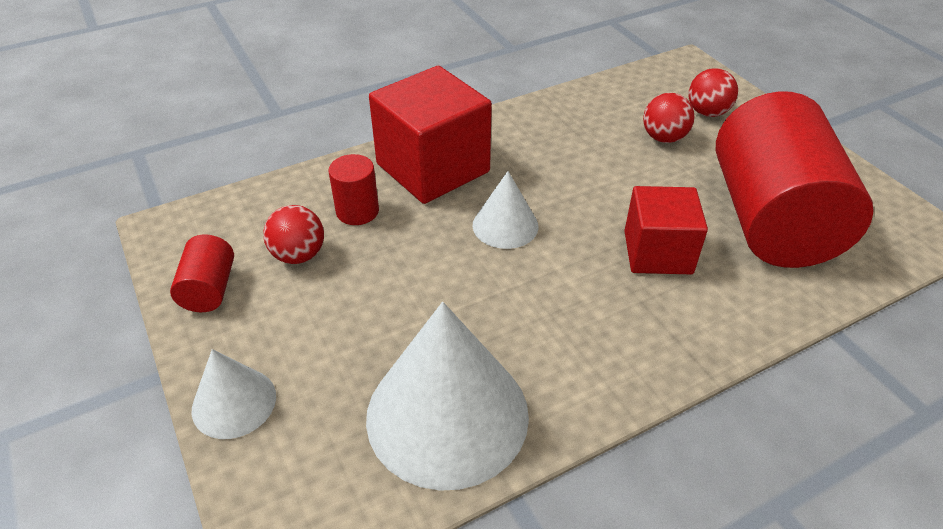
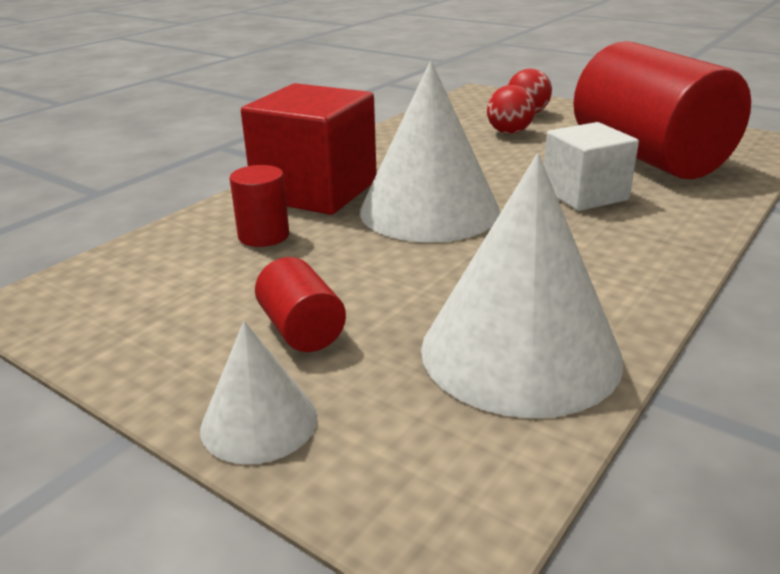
camera: 25 degrees left, 15 degrees down
red cylinder [170,234,234,312] -> red cylinder moved to [255,257,346,352]
red ball [263,205,324,264] -> none
white cone [473,171,538,249] -> white cone [360,61,500,242], size x1.94
red cube [624,186,708,274] -> white cube [544,122,639,211]

